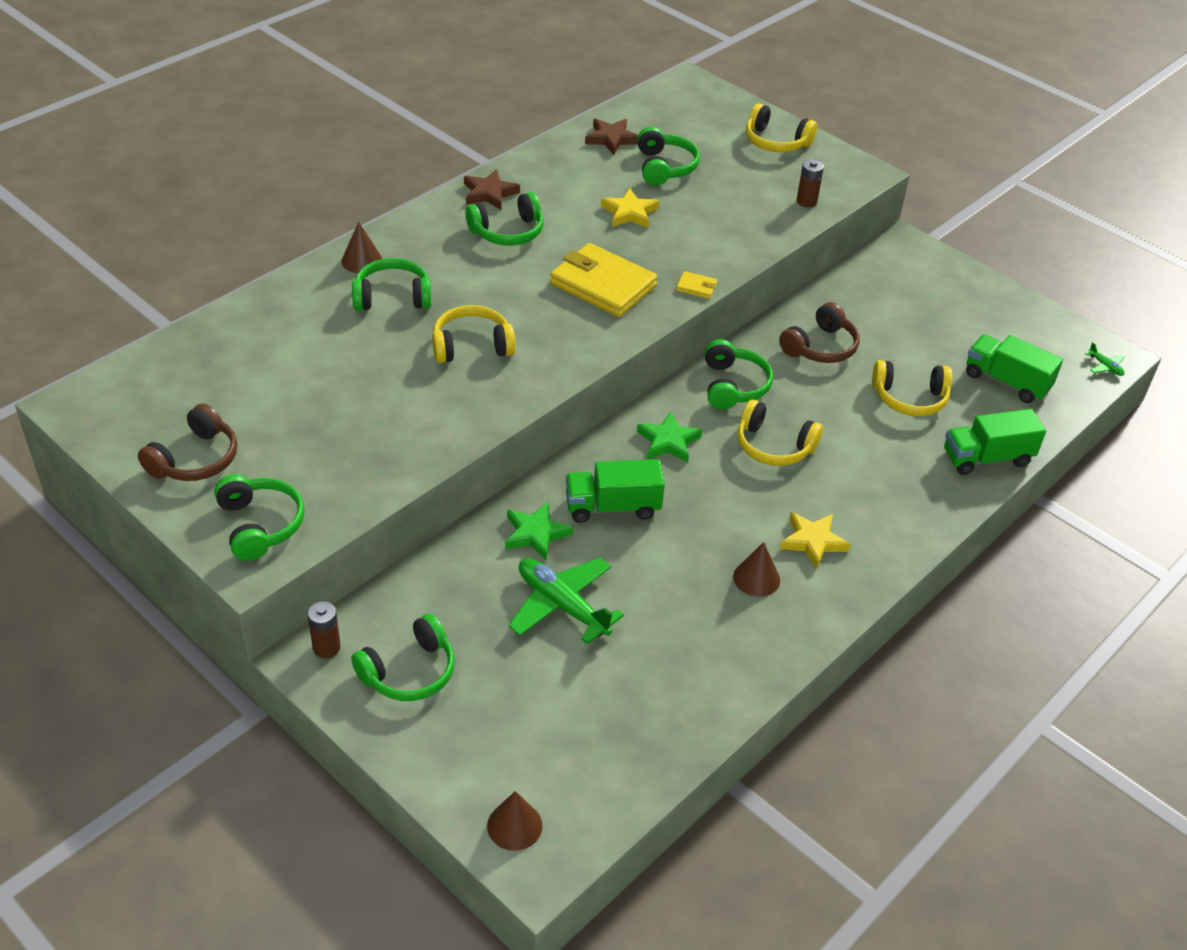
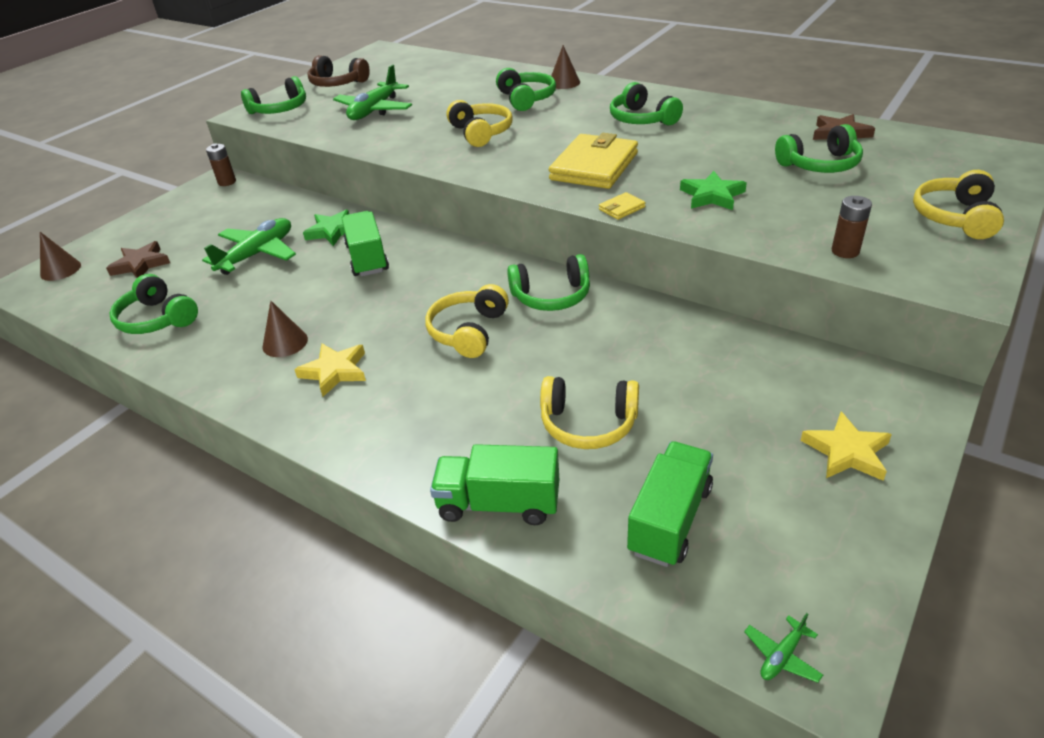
camera: 85 degrees right, 5 degrees down
green headphones [351,614,455,701] -> green headphones moved to [109,274,198,334]
brown star [464,169,520,210] -> brown star moved to [106,241,170,278]
yellow star [601,188,659,228] -> yellow star moved to [800,412,892,481]
green star [637,412,702,463] -> green star moved to [680,171,747,210]
yellow wallet [676,271,717,299] -> yellow wallet turned 45 degrees clockwise [599,192,645,220]
brown headphones [779,302,860,363] -> none
yellow headphones [872,360,953,416] -> yellow headphones turned 75 degrees counterclockwise [540,376,639,449]
green truck [944,409,1046,475] -> green truck turned 60 degrees counterclockwise [430,444,559,525]
none -> green plane [333,65,412,120]

